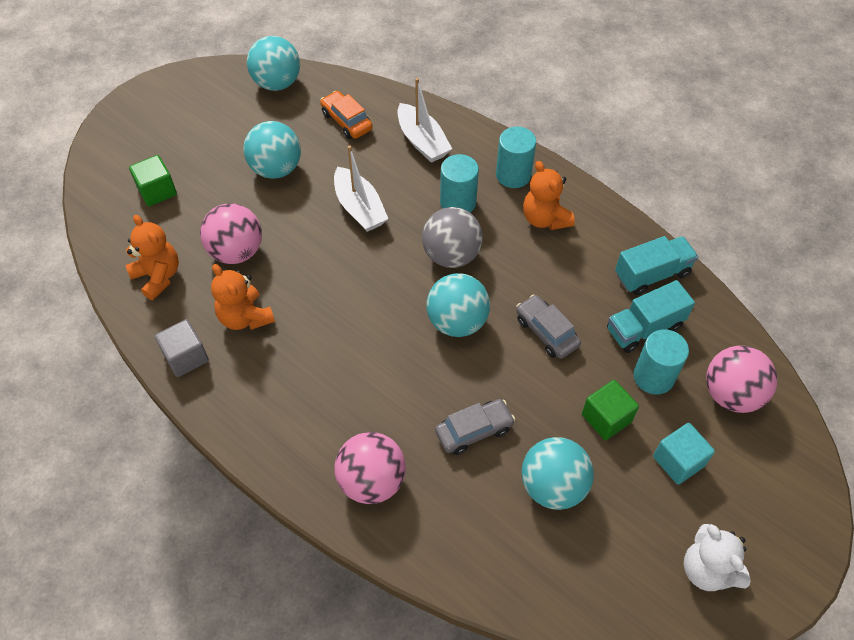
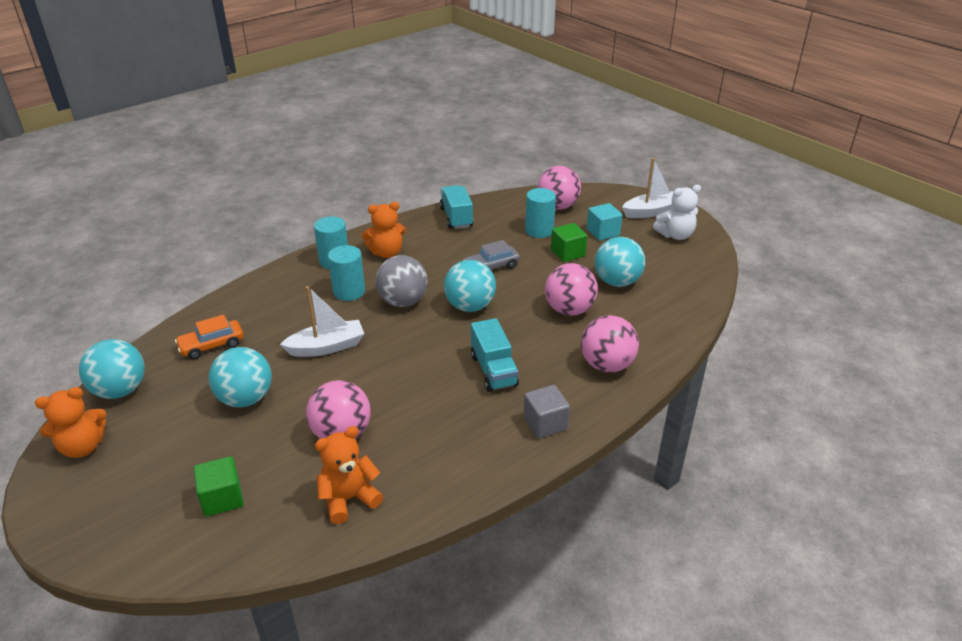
camera: 80 degrees left, 20 degrees down
grey cube [155,319,209,377] -> grey cube moved to [523,385,570,439]
orange teddy bear [211,264,275,330] -> orange teddy bear moved to [35,387,106,458]
white boat [398,78,452,163] -> white boat moved to [622,158,674,218]
grey car [435,399,515,455] -> pink ball [545,263,598,316]
turquoise truck [607,280,695,353] -> turquoise truck moved to [471,318,519,392]

